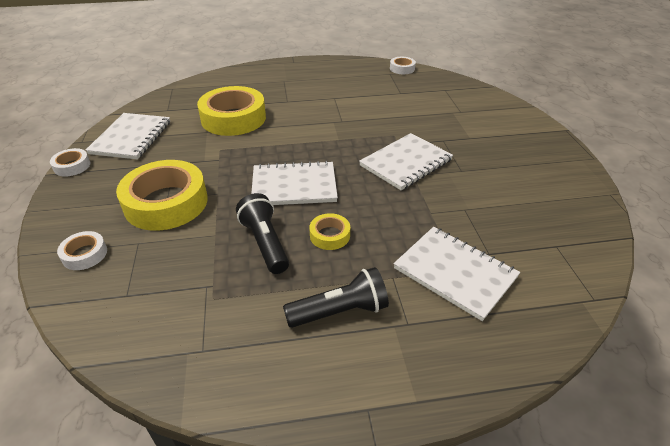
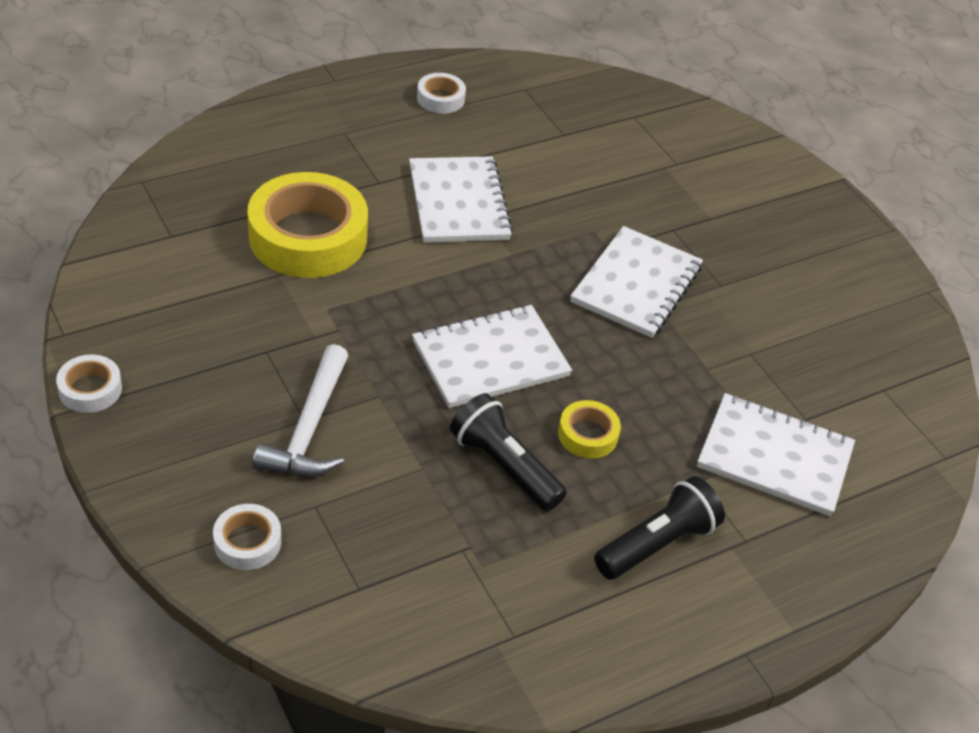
camera: 25 degrees left, 5 degrees up
white notebook [86,113,170,160] -> white notebook moved to [409,156,513,243]
yellow tape [116,160,208,231] -> white hammer [253,344,349,477]
white tape [390,57,416,74] -> white tape moved to [417,73,466,114]

